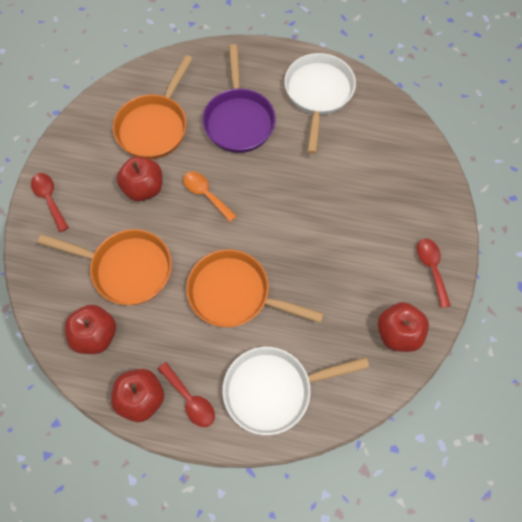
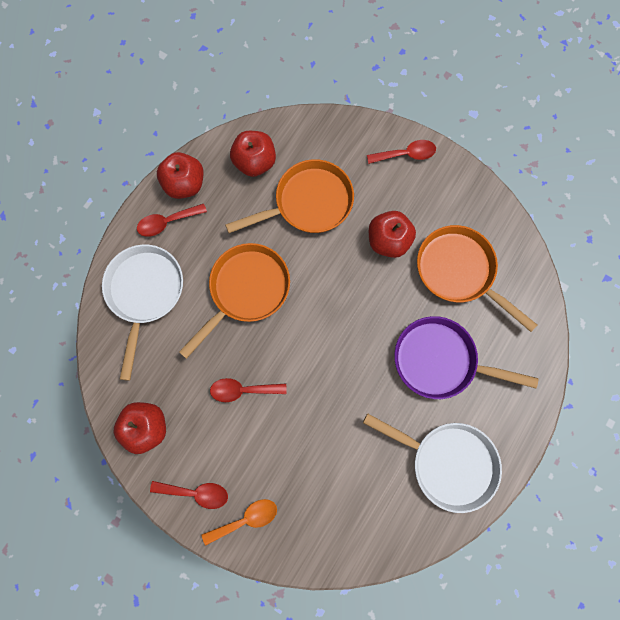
camera: 110 degrees right, 10 degrees up
orange pan [38,229,172,305] -> orange pan turned 150 degrees counterclockwise [225,159,354,233]
orange spoon [183,171,237,222] -> orange spoon moved to [201,499,277,545]
none -> red spoon [210,378,287,402]

